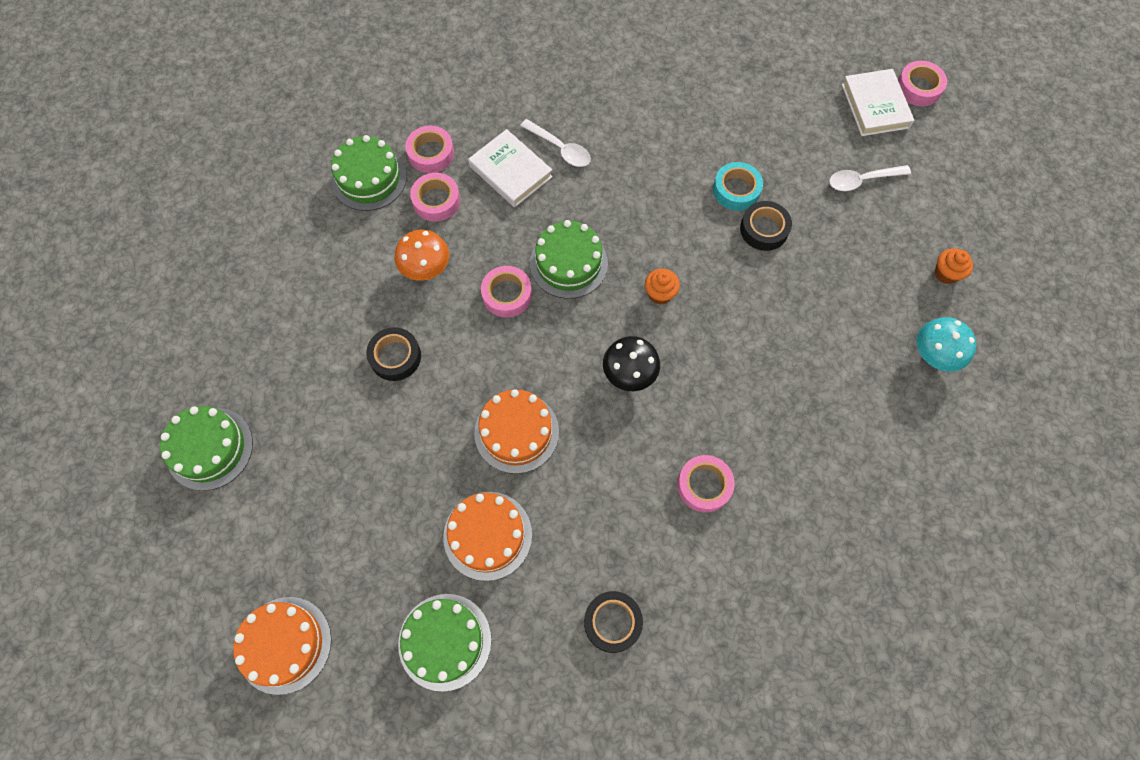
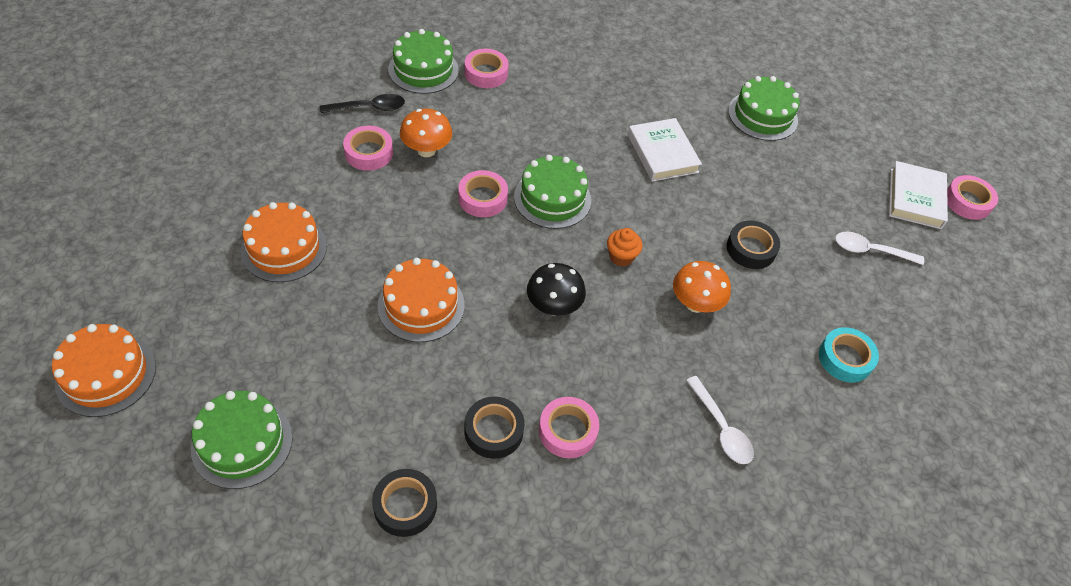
camera: 20 degrees right, 15 degrees down
green cake [160,406,253,491] -> green cake moved to [728,76,800,141]
black tape [366,327,421,381] -> black tape moved to [464,397,525,459]
pink tape [410,173,460,222] -> pink tape moved to [343,126,393,171]
orange cake [443,492,532,581] -> orange cake moved to [241,202,327,282]
white book [468,129,553,207] -> white book moved to [628,118,702,182]
white spoon [520,119,591,167] -> white spoon moved to [686,376,754,464]
turquoise tape [713,162,763,211] -> turquoise tape moved to [819,327,879,382]
turquoise mushroom [917,317,977,372] -> none
orange cupcake [935,248,973,284] -> none
none -> black spoon [320,94,405,113]
none -> orange mushroom [673,261,731,313]

